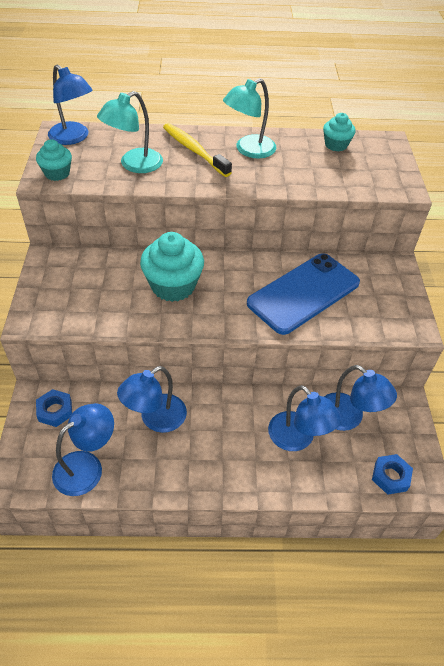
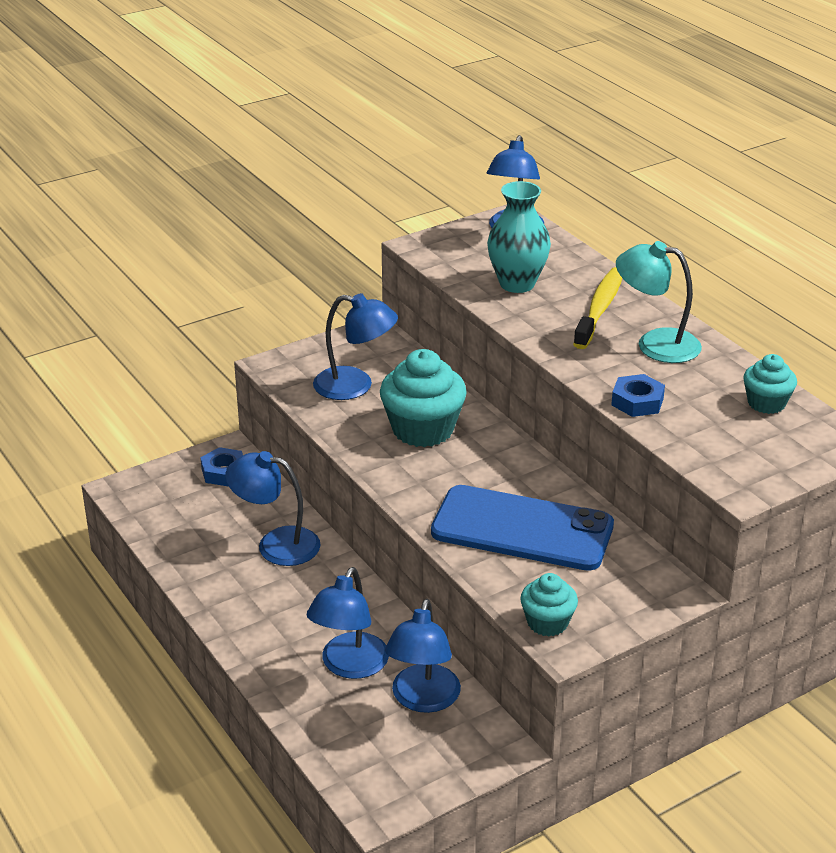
camera: 60 degrees right, 15 degrees down
turquoise cupcake [36,139,72,181] -> turquoise cupcake moved to [520,573,578,637]
blue lamp [52,403,114,496] -> blue lamp moved to [313,293,398,400]
turquoise lamp [97,91,163,173] -> turquoise vase [487,181,551,293]
blue nut [372,454,413,495] -> blue nut moved to [611,374,665,417]

